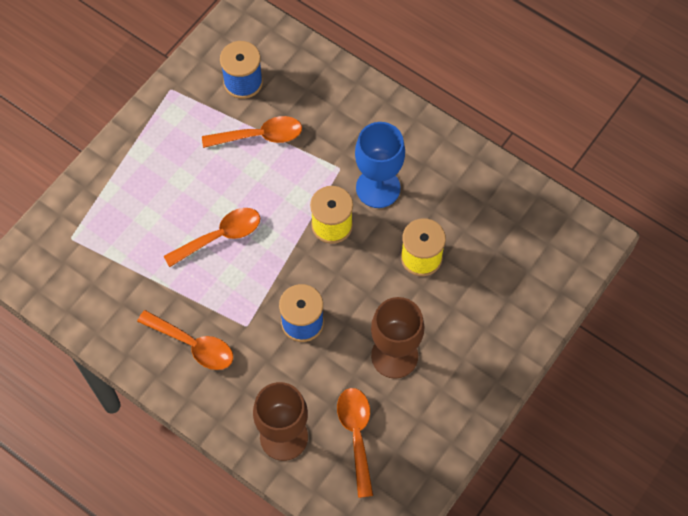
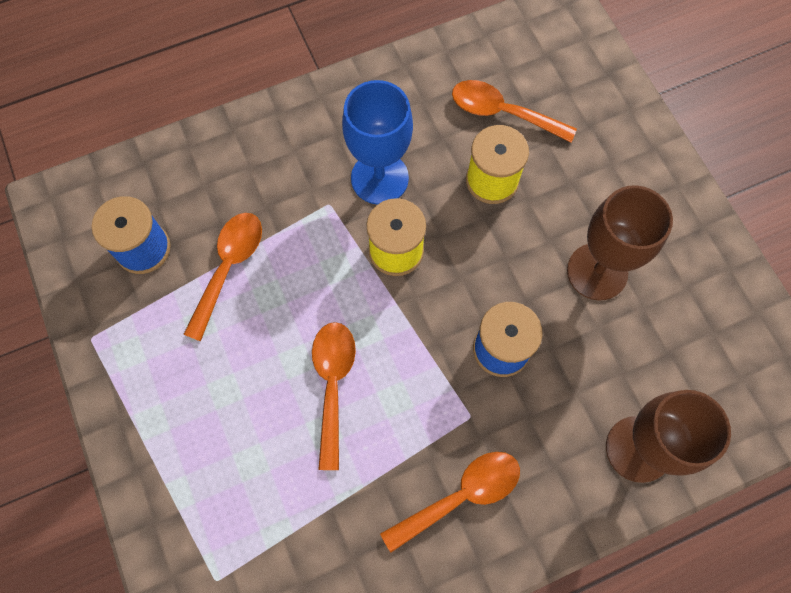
camera: 60 degrees left, 5 degrees up
orange spoon [337,388,373,498] -> orange spoon moved to [452,80,577,142]

